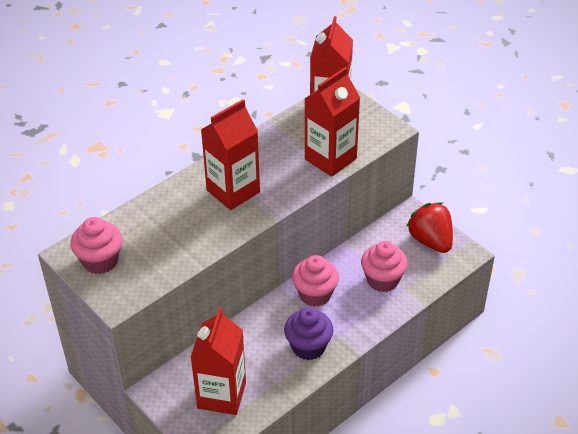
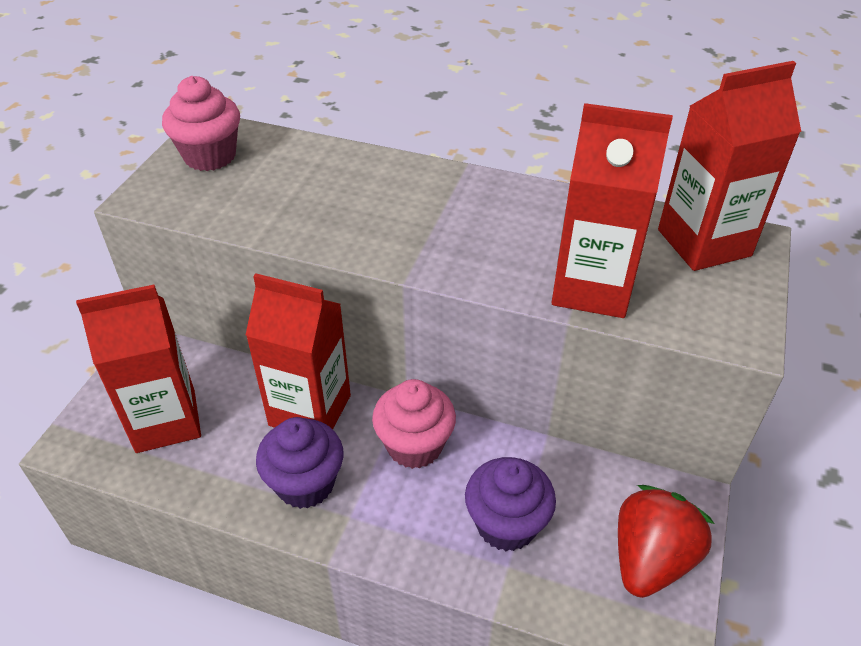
camera: 60 degrees right, 0 degrees up
red carton [201,99,260,210] -> red carton moved to [246,273,351,429]
pink cupcake [361,241,408,292] -> purple cupcake [465,457,556,551]

